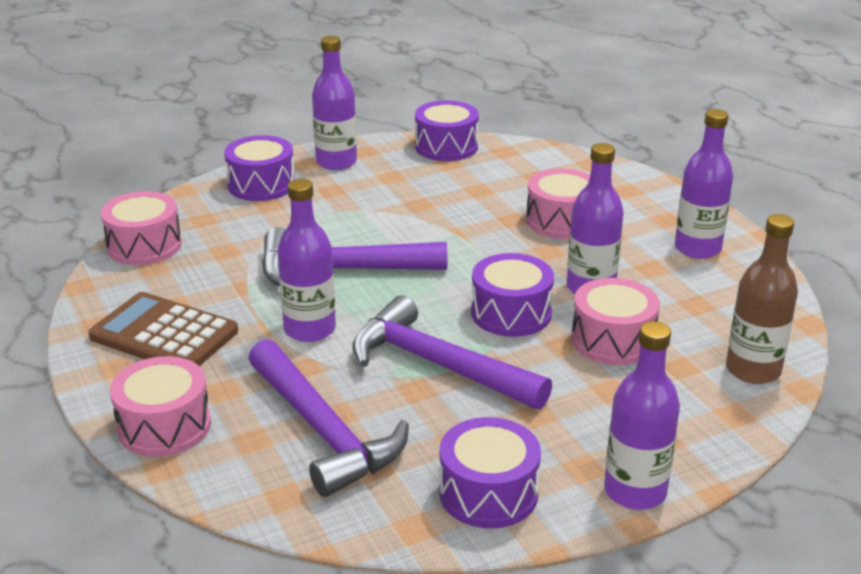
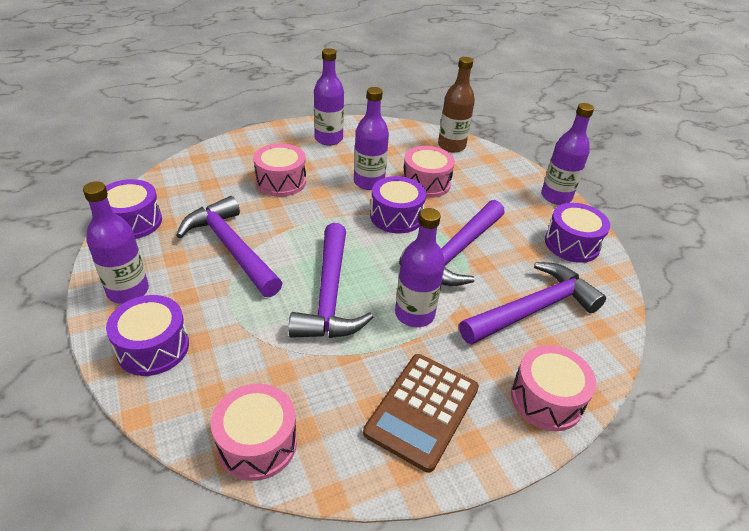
camera: 90 degrees left, 10 degrees up
none -> purple hammer [176,196,283,297]

